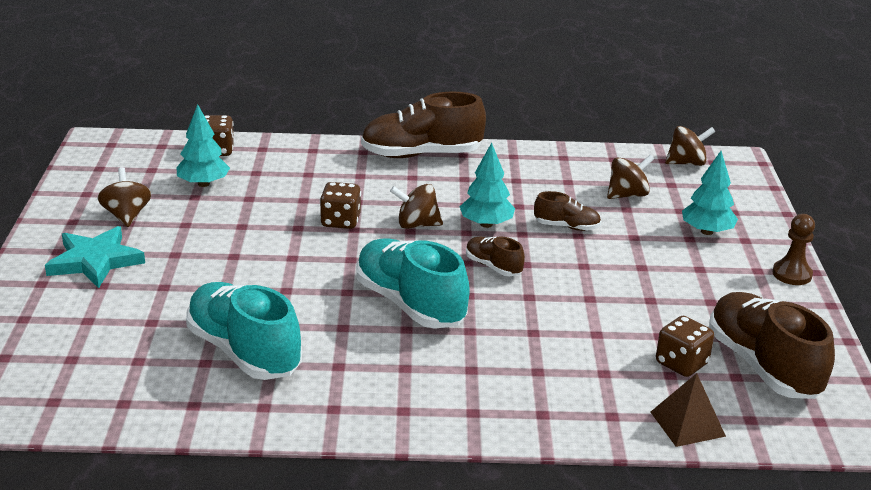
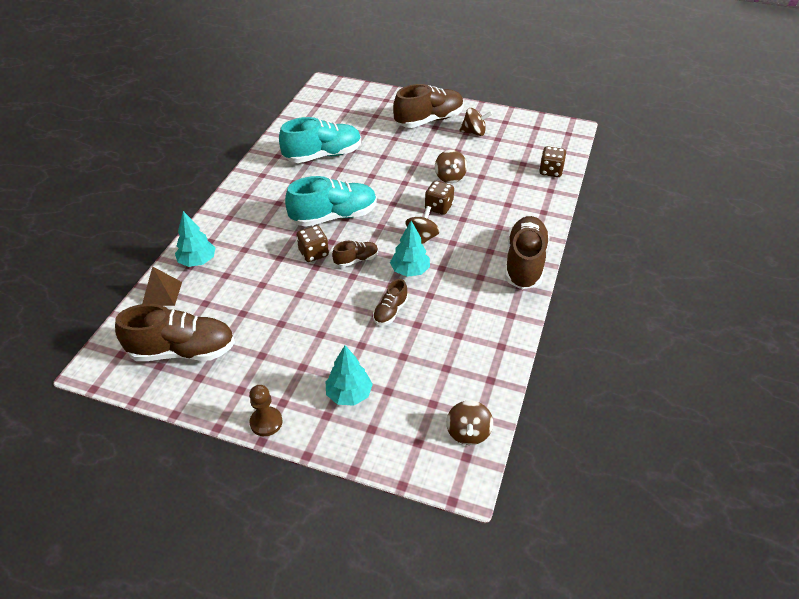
camera: 110 degrees right, 15 degrees up
turquoise star [45,226,145,288] -> brown shoe [393,84,464,128]
turquoise tree [176,104,230,187] -> turquoise tree moved to [175,211,216,267]
brown spinning top [607,155,654,199] -> brown spinning top moved to [435,150,467,183]
brown dice [656,316,714,377] -> brown dice moved to [297,225,329,262]

